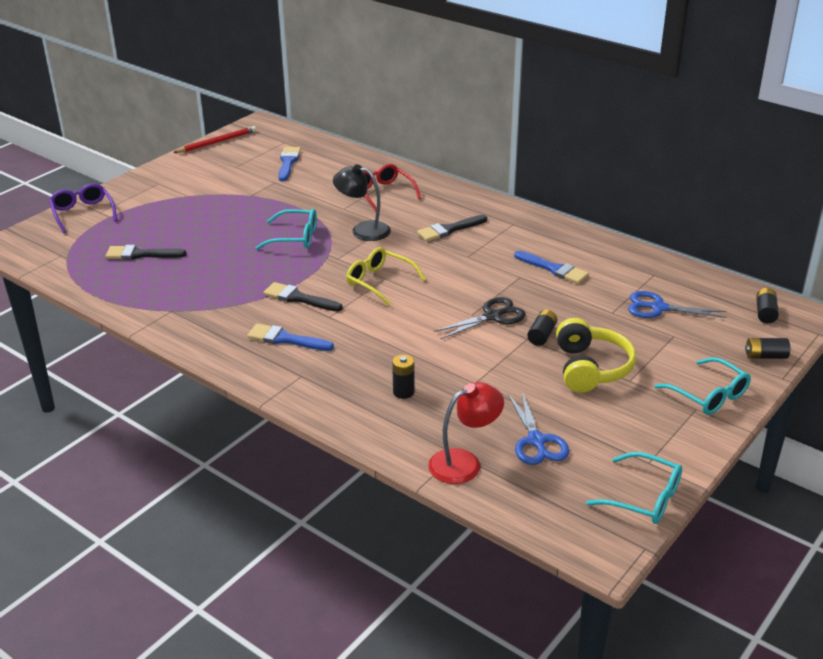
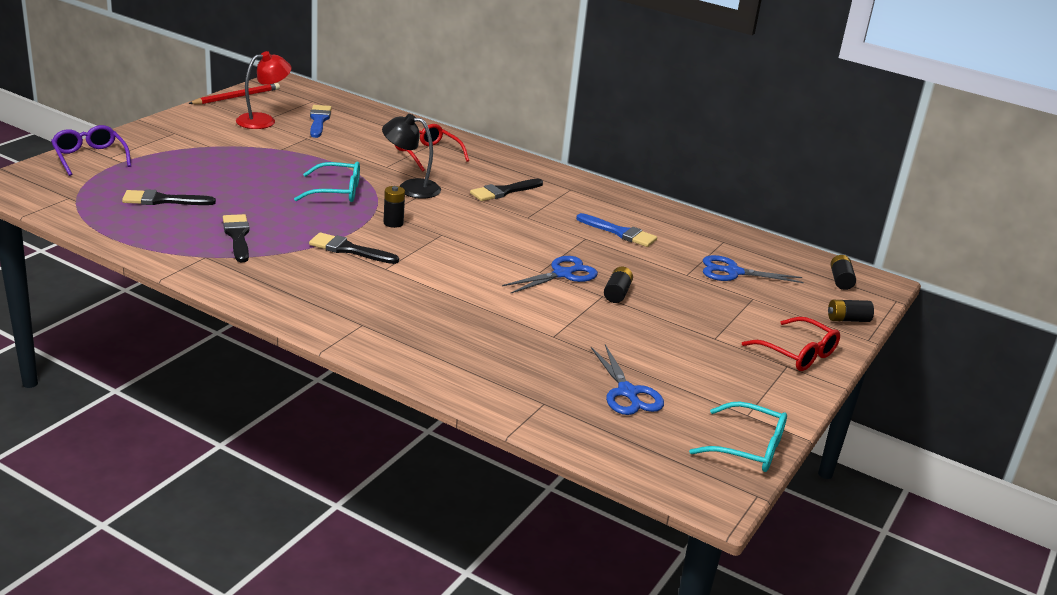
camera: 10 degrees left, 5 degrees down
blue brush [247,324,334,351] -> none
yellow glasses [346,247,426,306] -> none
black battery [392,354,415,399] -> black battery moved to [383,186,405,228]
red lamp [428,382,504,484] -> red lamp moved to [236,51,292,129]
black scissors [434,297,526,339] -> blue scissors [502,256,598,294]
yellow headphones [556,318,636,393] -> none
turquoise glasses [655,357,751,415] -> red glasses [742,317,840,371]
none -> black brush [223,214,249,262]

